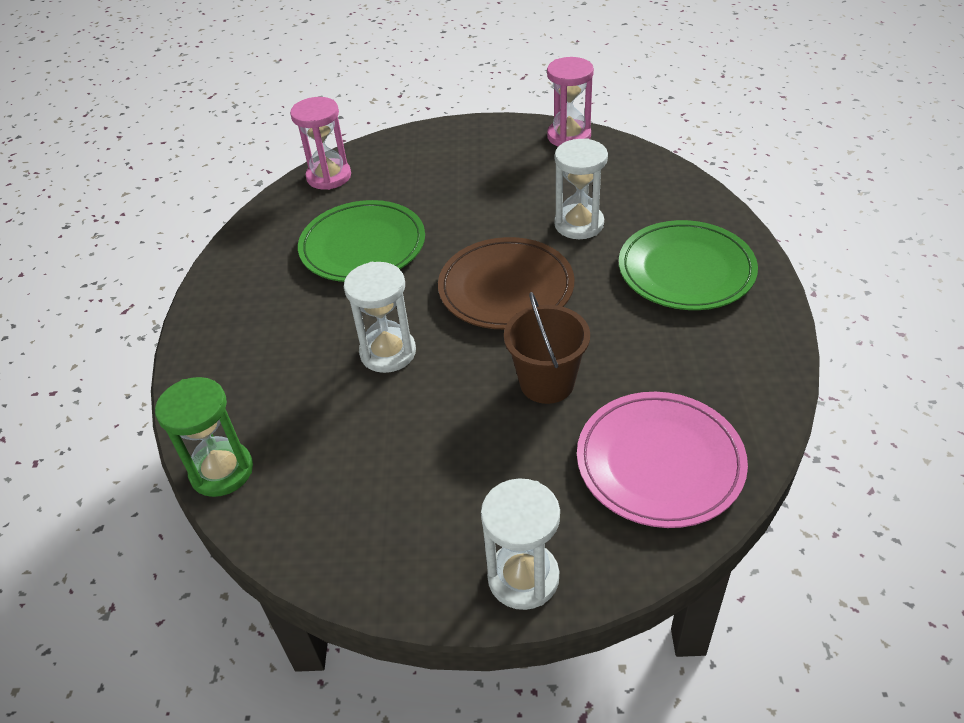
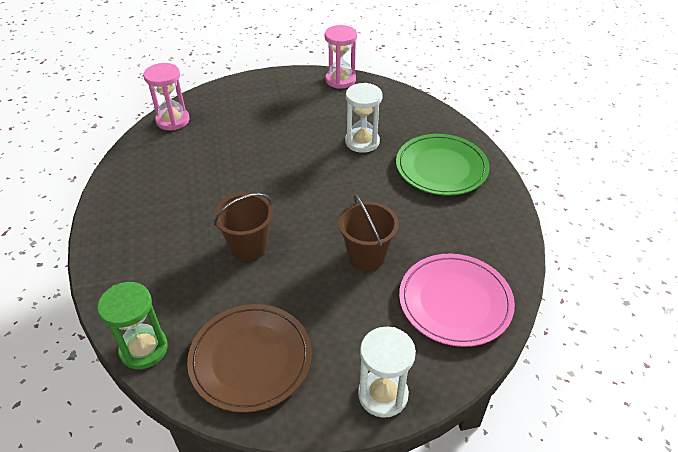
camera: 15 degrees left, 0 degrees up
green plate [298,200,425,282] -> none
white hourglass [344,262,416,373] -> brown bucket [213,193,273,261]
brown plate [438,237,574,329] -> brown plate moved to [187,304,312,413]

